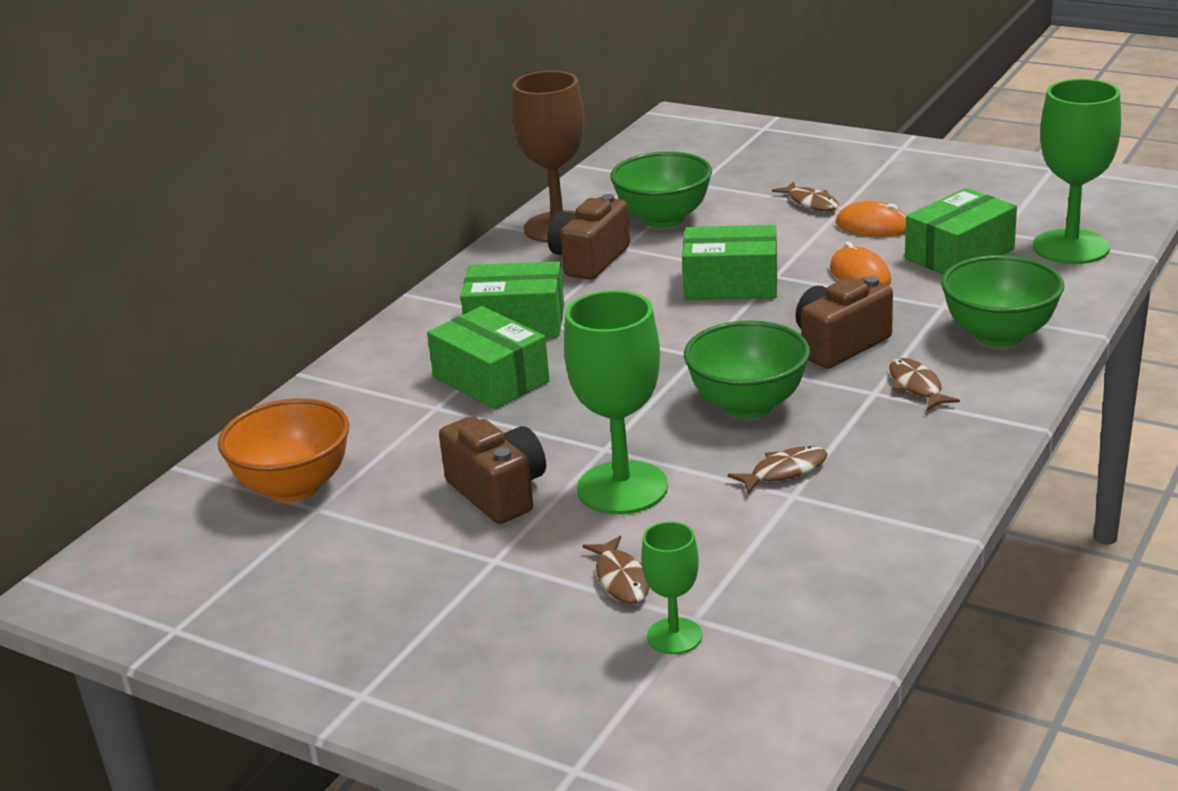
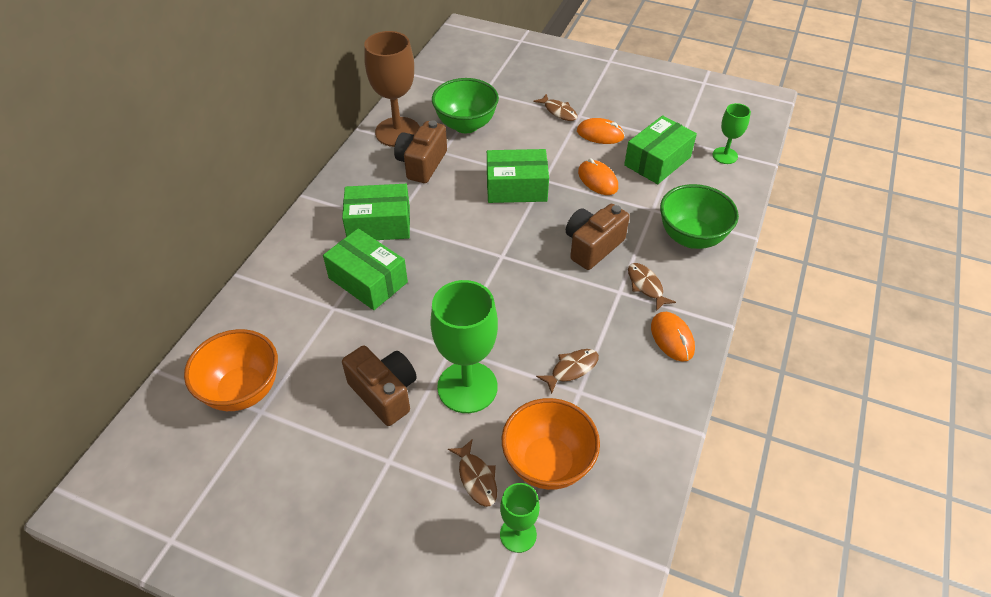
camera: 10 degrees left, 20 degrees up
green bowl [684,321,810,418] -> none
green goblet [1033,79,1121,264] -> green goblet [713,103,751,164], size x0.54
none -> orange bowl [502,398,600,490]
none -> orange mouse [651,312,695,362]

